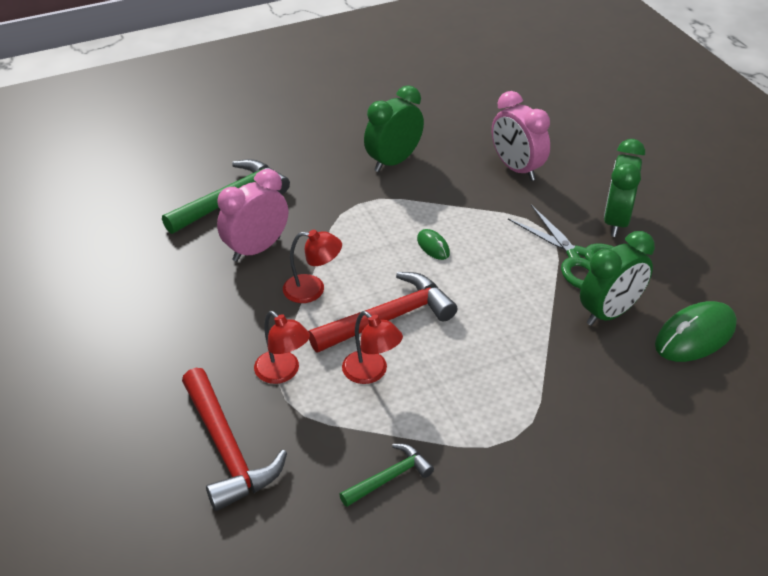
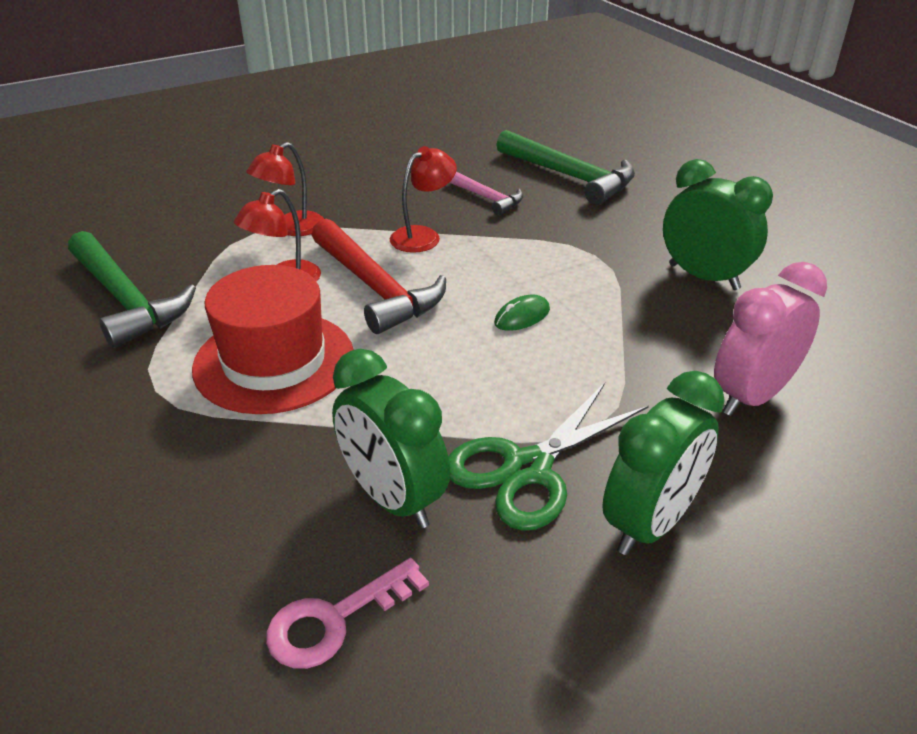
camera: 85 degrees right, 5 degrees down
red hammer [182,368,287,511] -> none
pink clock [217,169,288,262] -> pink hammer [449,172,523,215]
red lamp [283,230,342,303] -> red lamp turned 135 degrees counterclockwise [390,146,457,253]
green hammer [339,444,434,507] -> green hammer [68,231,196,348], size x1.78
green clock [604,139,645,237] -> green clock turned 120 degrees clockwise [602,371,725,555]
green mouse [655,301,737,362] -> pink key [266,558,429,669]
none -> red hat [192,265,354,414]

